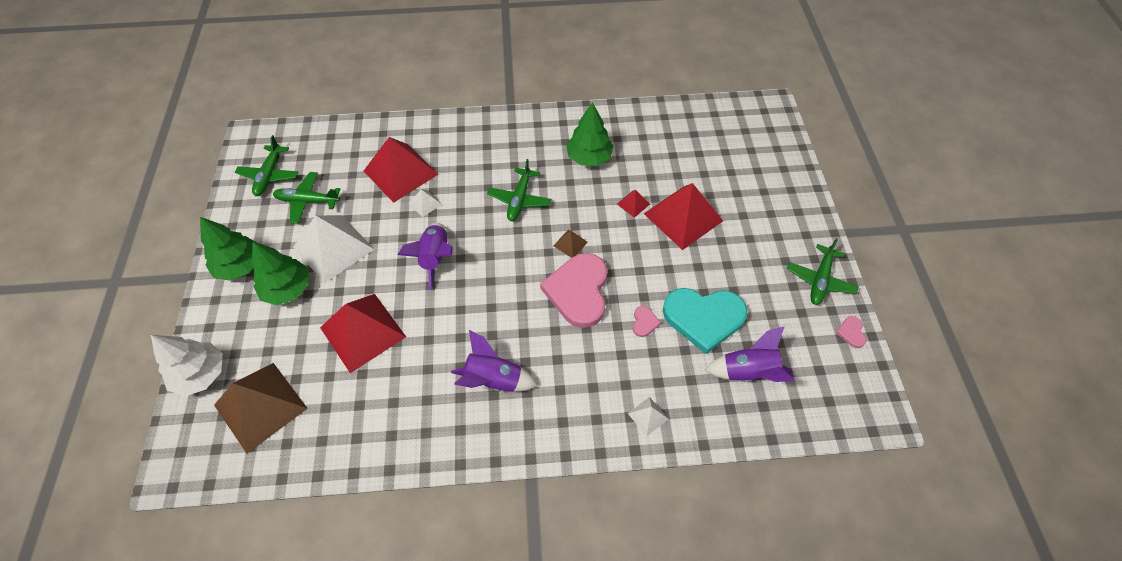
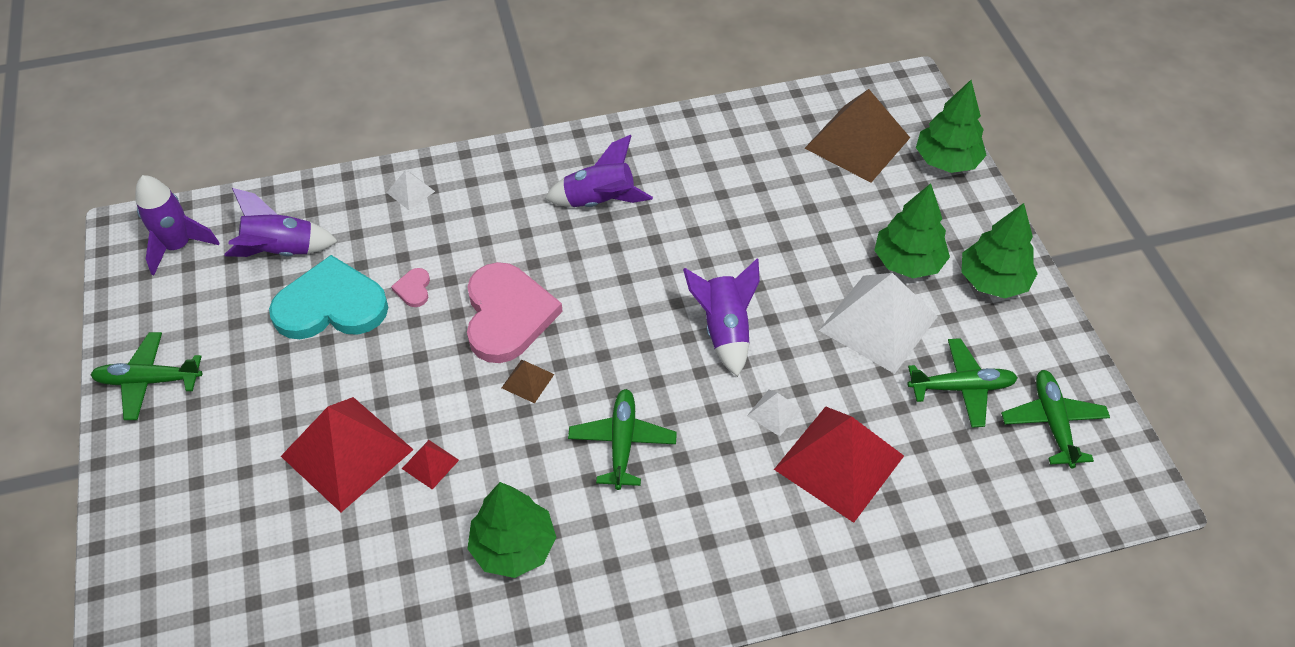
camera: 170 degrees right, 5 degrees down
white tree [151,335,223,397] -> green tree [916,80,987,173]
red pyramid [320,294,406,373] -> none
green plane [787,238,859,305] -> green plane turned 105 degrees counterclockwise [90,332,202,420]
pink heart [835,316,866,348] -> none
none -> purple rocket [135,175,219,275]

